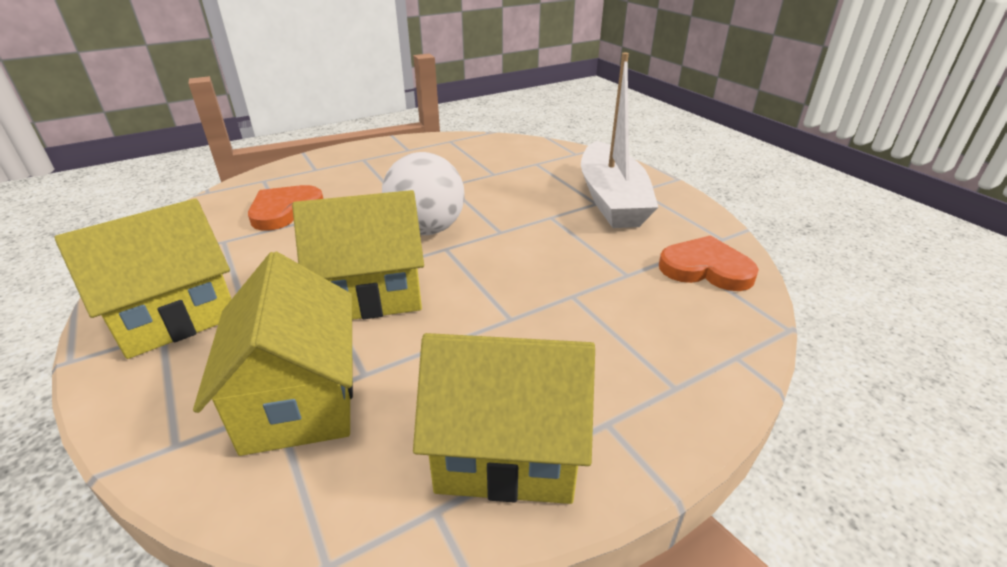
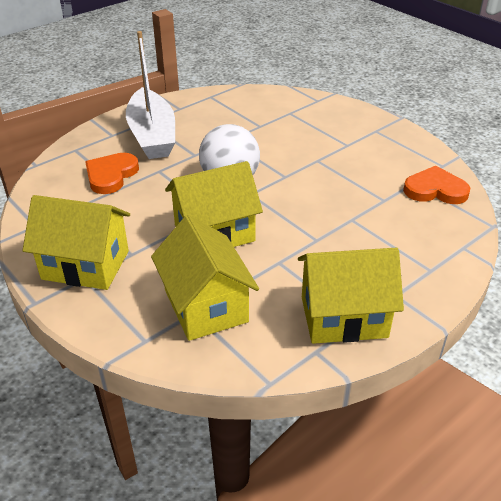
camera: 10 degrees left, 5 degrees up
yellow house [55,199,231,359] -> yellow house turned 60 degrees clockwise [23,195,130,290]
white boat [581,52,659,228] -> white boat moved to [126,31,175,159]

